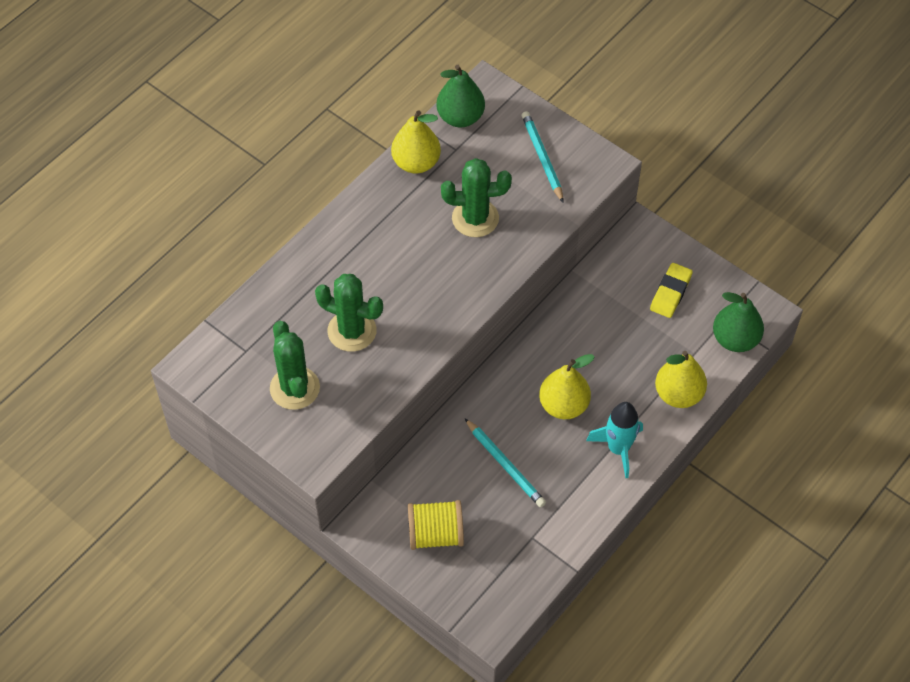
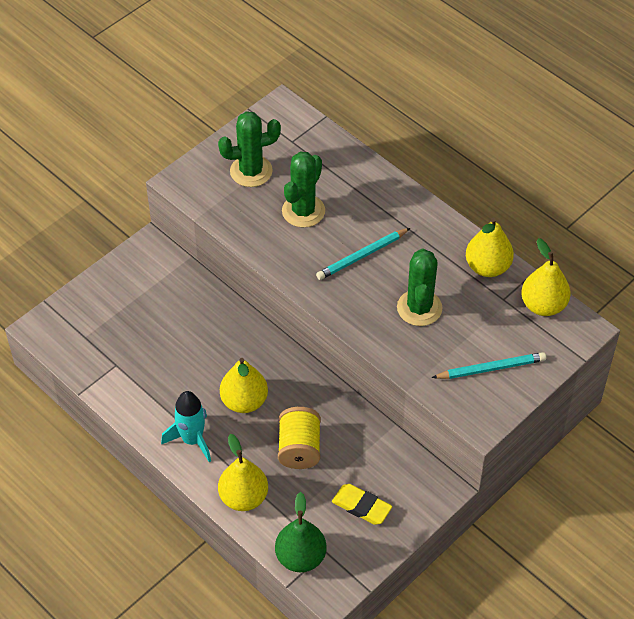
camera: 95 degrees right, 5 degrees down
yellow spool [408,500,464,550] -> yellow spool moved to [278,407,321,469]
green pear [436,65,485,127] -> yellow pear [521,238,571,316]
turquoise pencil [465,418,546,508] -> turquoise pencil moved to [316,228,410,280]

